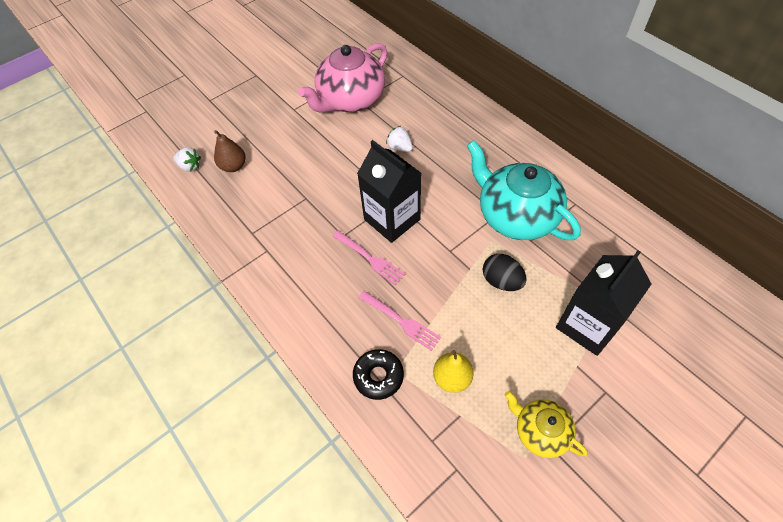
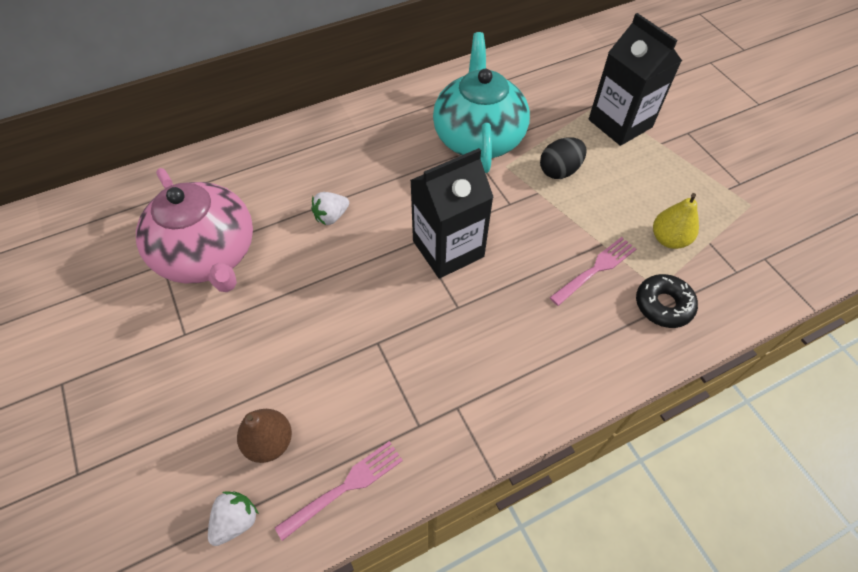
camera: 80 degrees left, 0 degrees up
pink fork [333,230,405,285] -> pink fork moved to [275,441,403,541]
turquoise teapot [467,140,581,240] -> turquoise teapot turned 120 degrees clockwise [433,32,530,173]
yellow teapot [505,391,588,458] -> none

